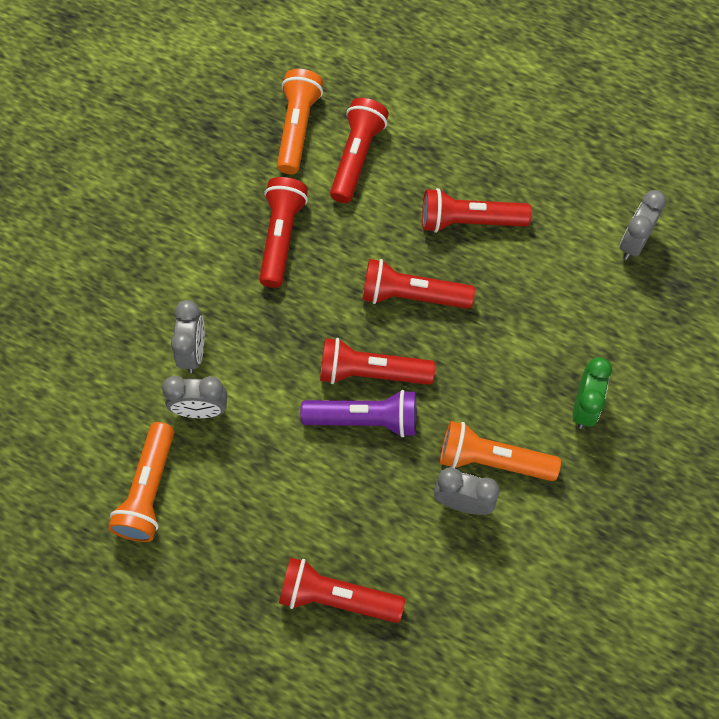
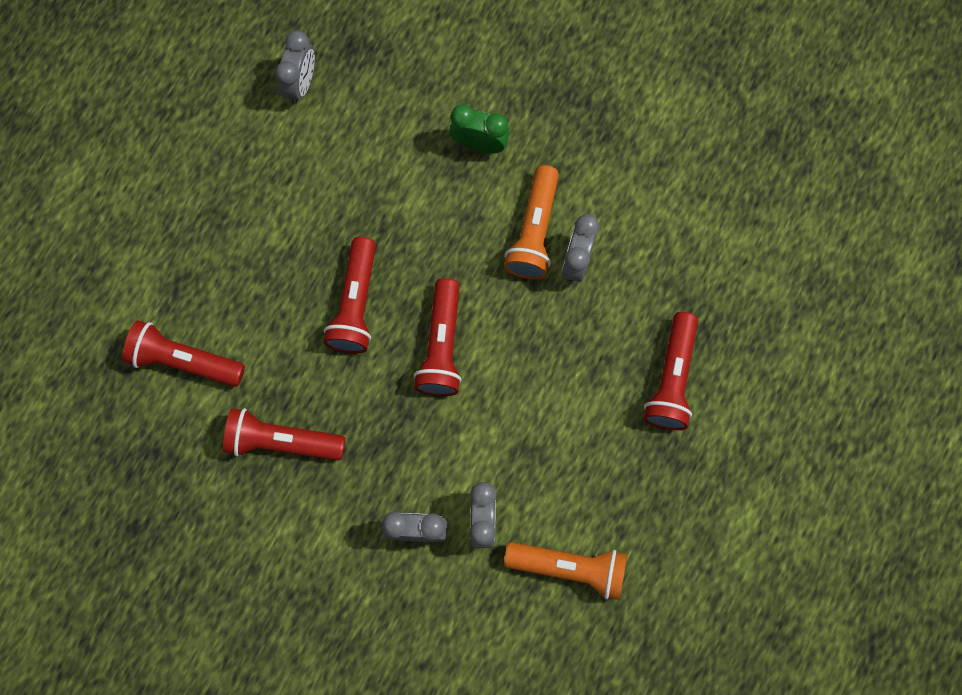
camera: 90 degrees left, 10 degrees up
orange flashlight [277,69,323,174] -> none
purple flashlight [300,390,416,437] -> none
red flashlight [422,188,532,233] -> none
grey clock [620,190,666,260] -> grey clock turned 105 degrees counterclockwise [275,31,315,104]

